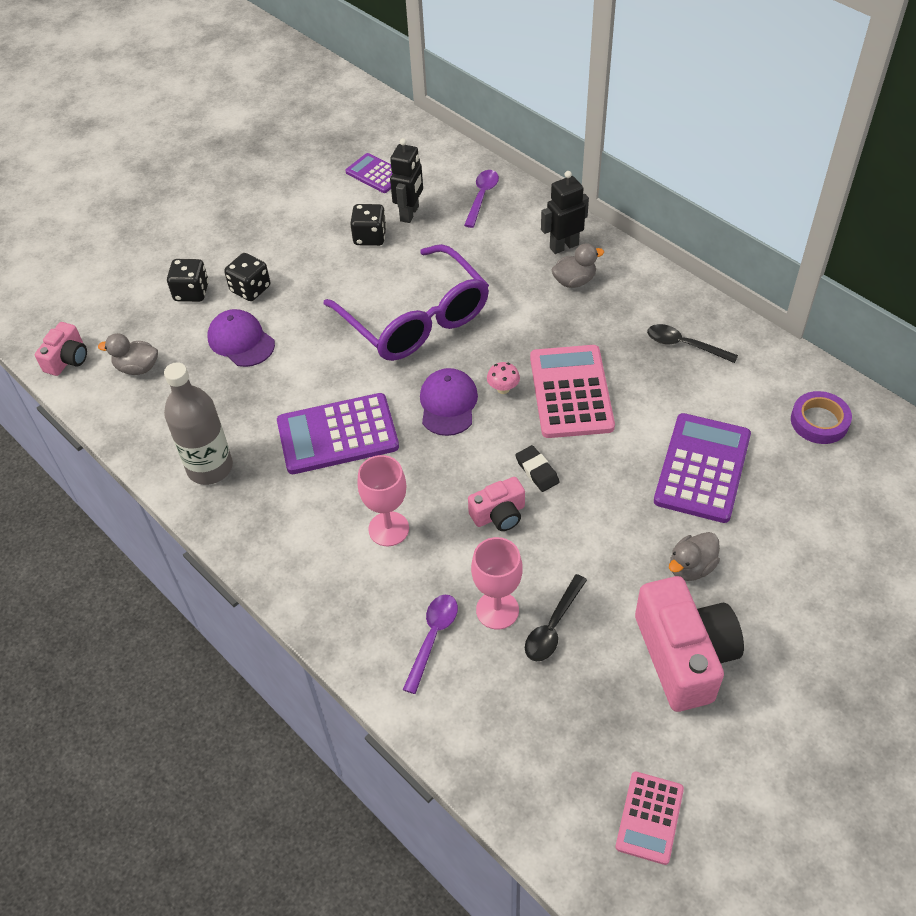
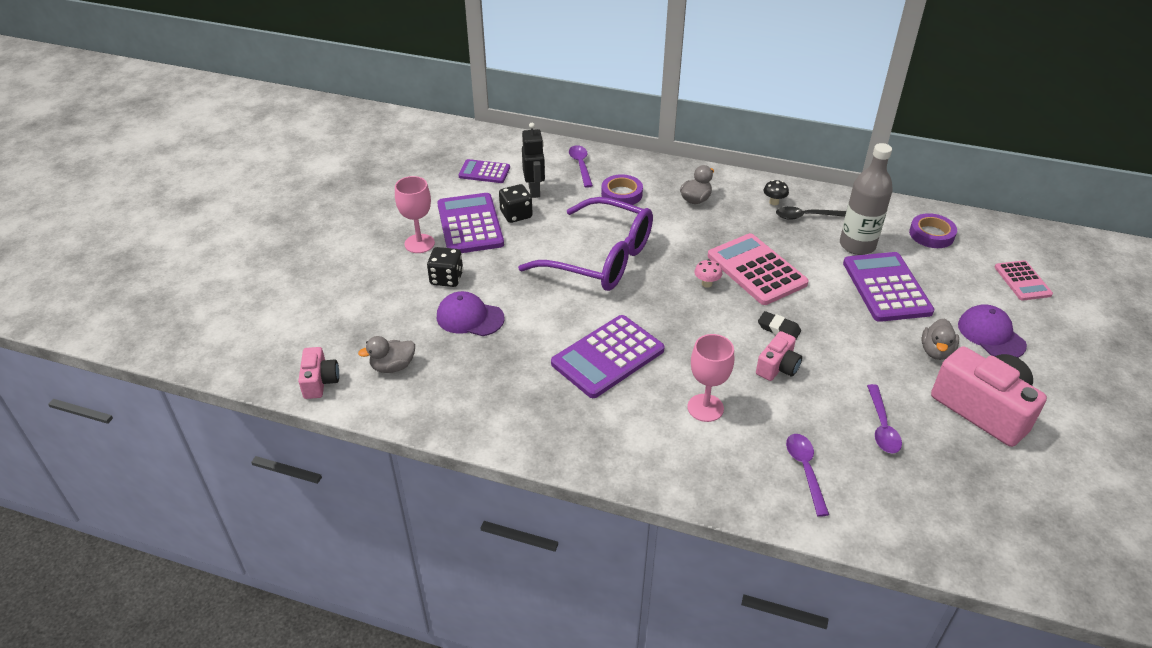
camera: 30 degrees left, 10 degrees down
grey bottle [164,362,233,485] -> grey bottle moved to [840,143,893,255]
black dice [167,259,209,302] -> none
purple cap [420,368,478,436] -> purple cap moved to [958,304,1027,358]
pink goblet [471,537,523,629] -> pink goblet moved to [395,176,435,253]
black spoon [525,574,587,661] -> purple spoon [867,384,902,453]
black robot [541,171,589,254] -> none
pink calculator [615,771,684,865] -> pink calculator moved to [995,260,1053,300]
none -> purple calculator [437,193,504,253]
none -> purple tape [601,174,643,205]
none -> black mushroom [763,180,789,205]

